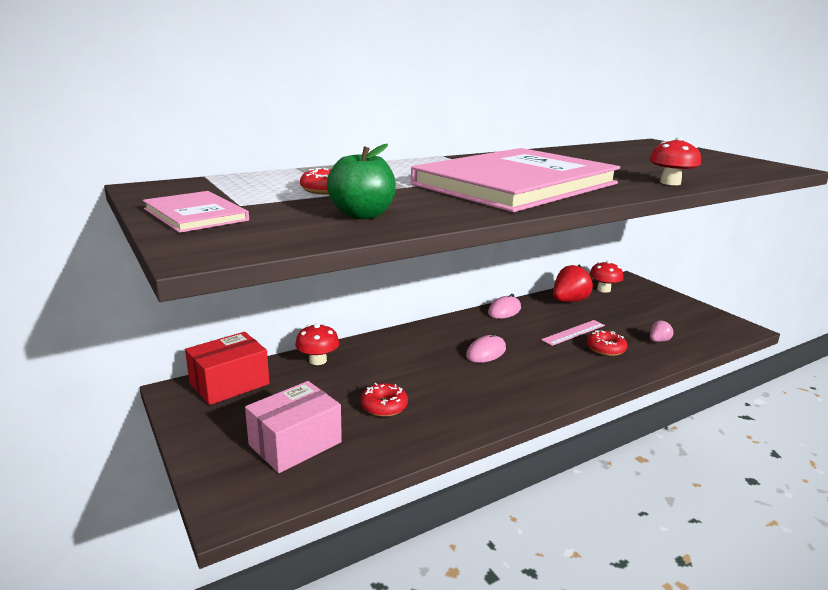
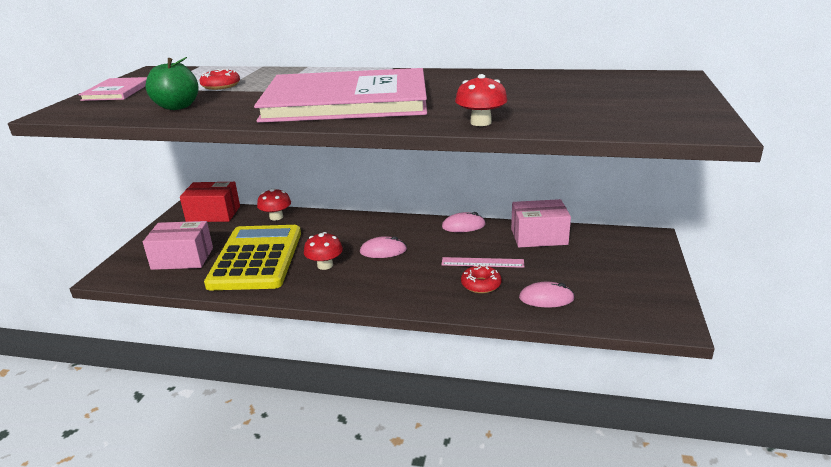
camera: 45 degrees right, 5 degrees up
red donut [361,383,408,417] -> yellow calculator [204,225,301,290]
red strawberry [553,265,593,302] -> pink box [511,199,571,248]
red mushroom [589,261,623,293] -> red mushroom moved to [304,232,343,270]
pink strawberry [650,320,673,342] -> pink mouse [519,282,575,308]

